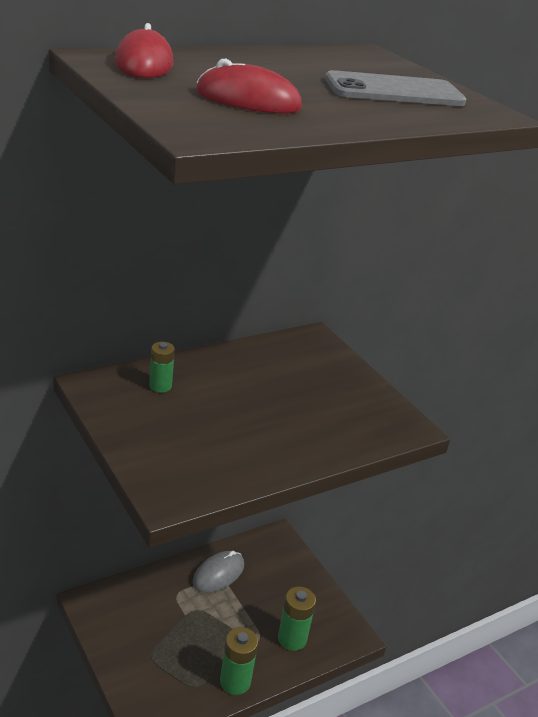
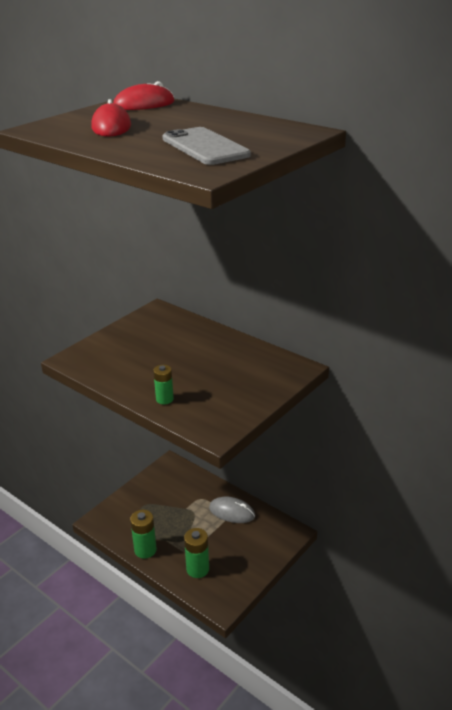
camera: 75 degrees right, 0 degrees up
green battery [149,342,175,393] -> green battery moved to [153,365,174,404]

